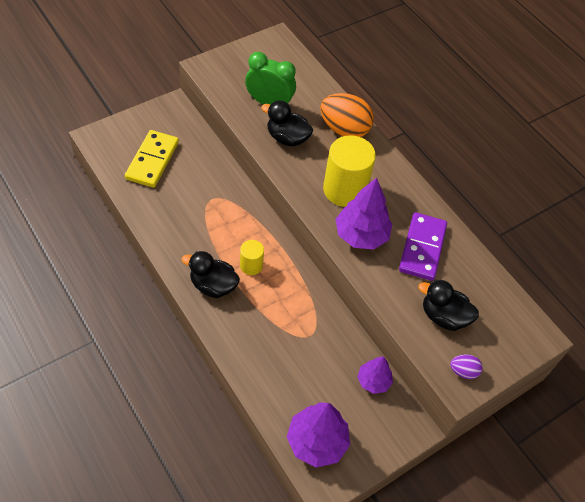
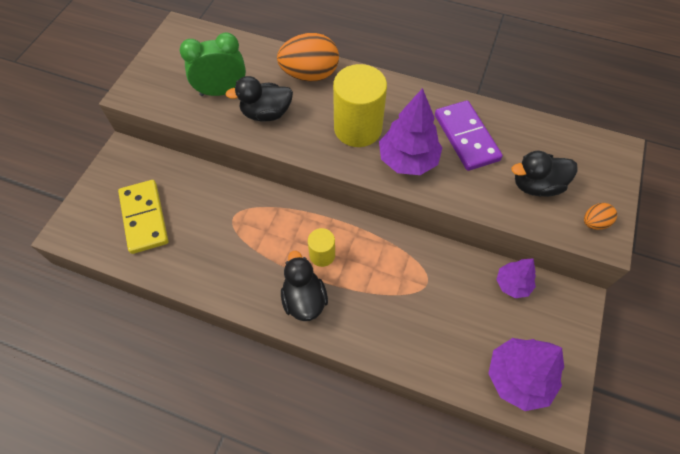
camera: 30 degrees left, 5 degrees up
black duck [182,251,240,298] -> black duck turned 90 degrees clockwise [281,251,328,321]
purple egg [450,354,483,379] -> orange egg [584,203,617,230]

